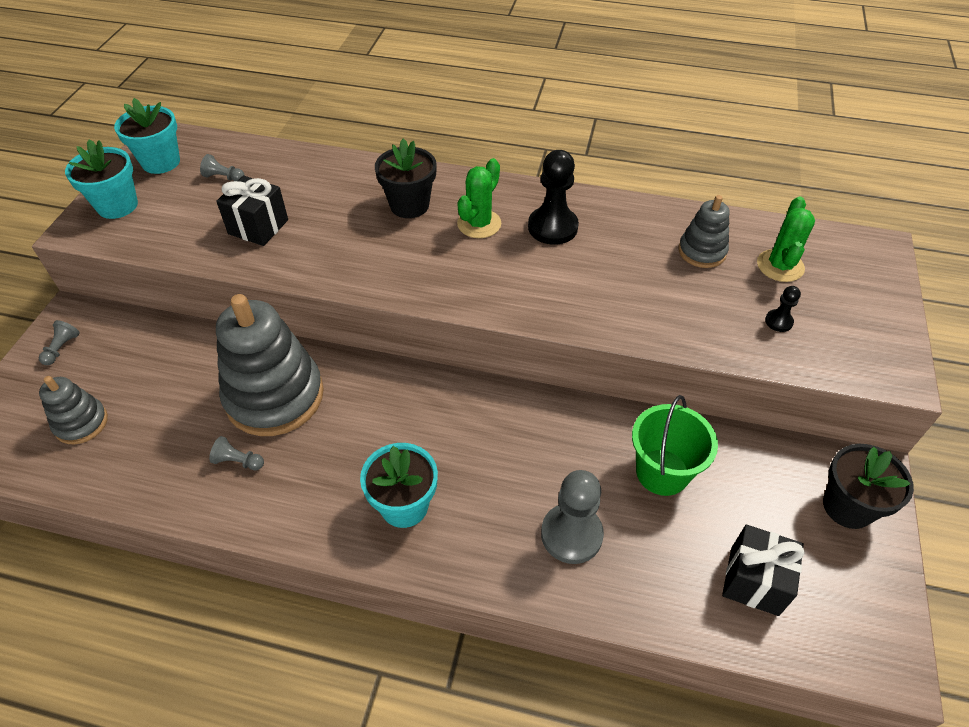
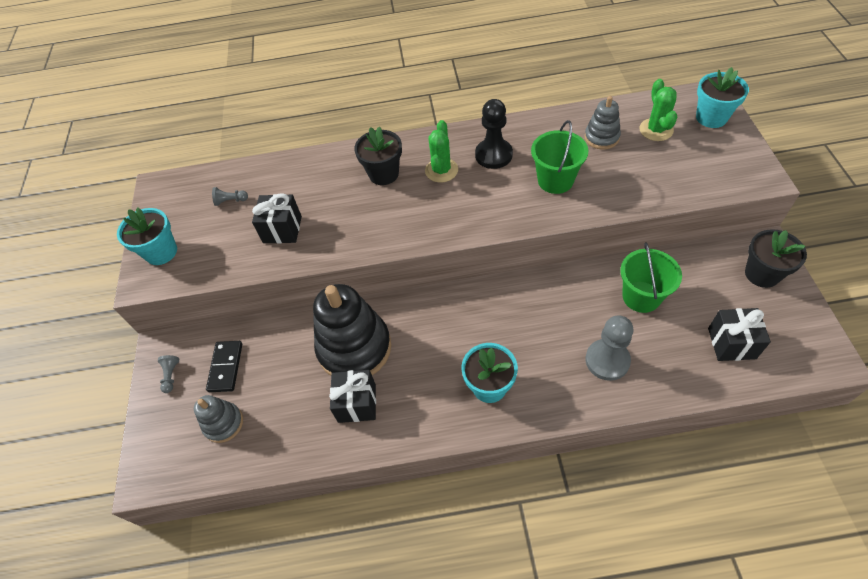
camera: 15 degrees left, 5 degrees up
turquoise flower pot [114,98,180,174] -> turquoise flower pot moved to [696,67,749,128]
grey pawn [209,436,264,470] -> black gift [329,370,376,423]
grey stacking toy [216,294,324,436] -> black stacking toy [313,284,391,376]
black pawn [765,286,801,332] -> none
none -> black domino [206,341,242,392]
none -> green bucket [531,120,589,194]

